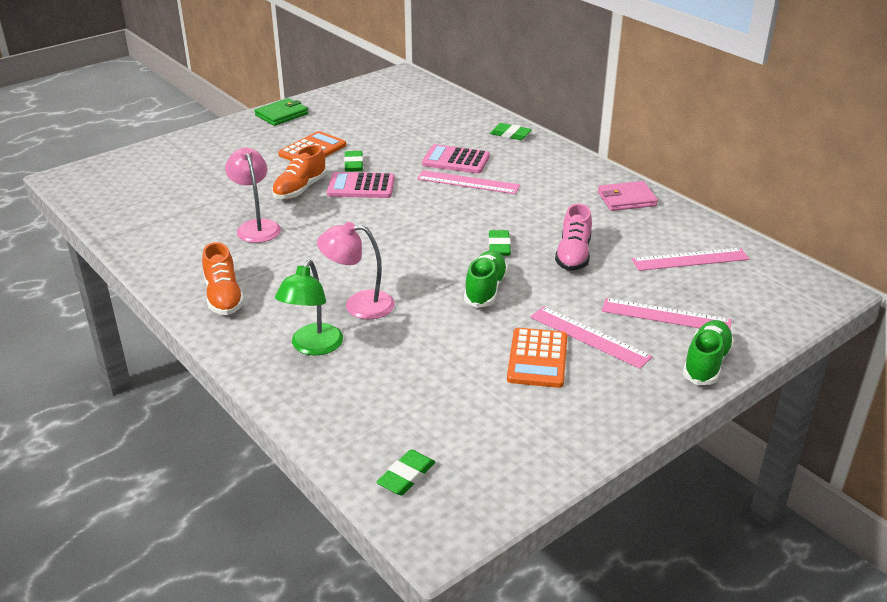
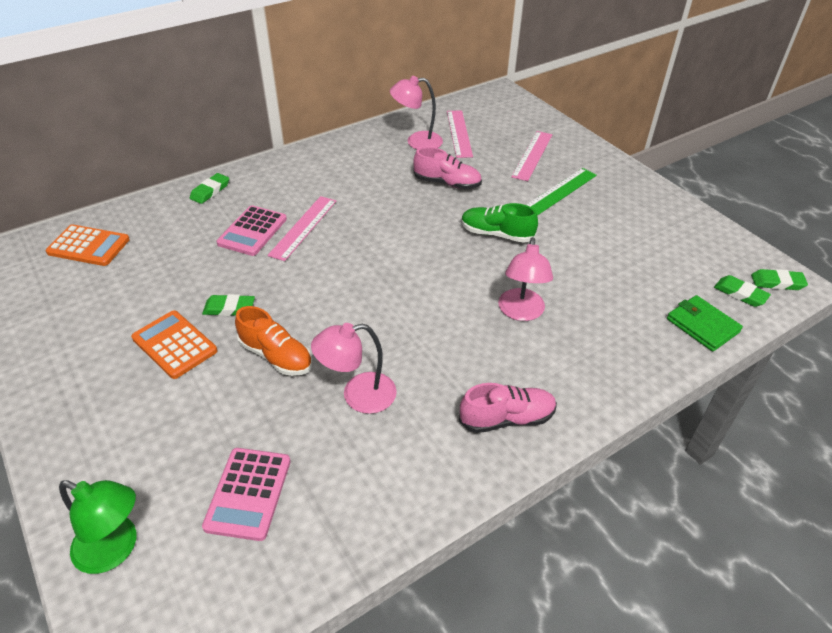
camera: 85 degrees left, 10 degrees up
orange shoe [202,242,244,315] -> pink shoe [459,383,557,433]
green wallet [254,98,308,126] -> green wallet moved to [667,295,743,352]
green lamp [275,260,343,355] -> green lamp moved to [59,480,136,574]
pink calculator [327,172,395,198] -> pink calculator moved to [202,448,291,541]
green eraser [489,230,511,256] -> green eraser moved to [751,269,808,290]
orange calculator [507,328,568,388] -> orange calculator moved to [46,224,130,266]
pink ruler [530,306,653,369] -> green ruler [526,168,597,215]
pink wallet [598,181,658,211] -> none
green shoe [683,320,734,385] -> none
none -> pink lamp [390,76,443,150]

